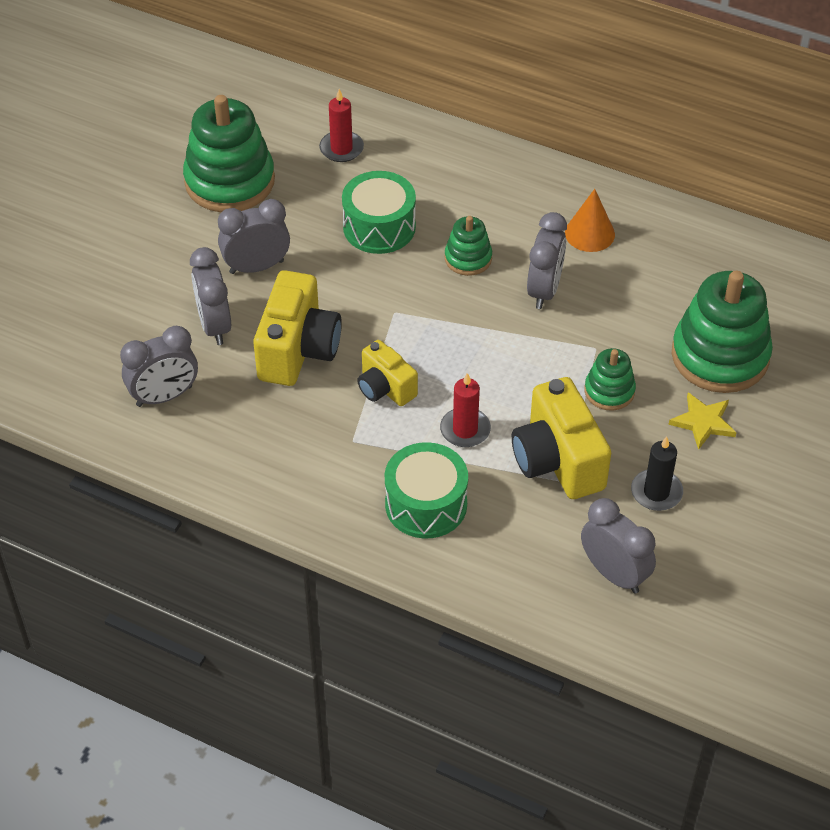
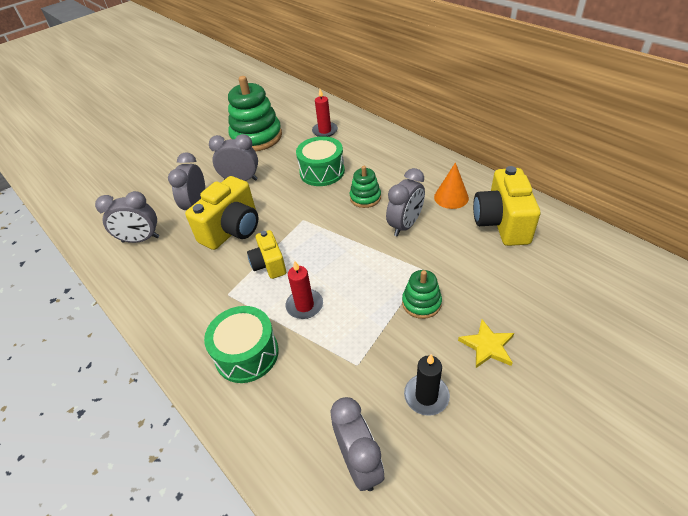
camera: 25 degrees right, 5 degrees down
yellow camera [512,377,611,499] -> yellow camera moved to [473,166,540,246]
green stacking toy [672,271,773,393] -> none

